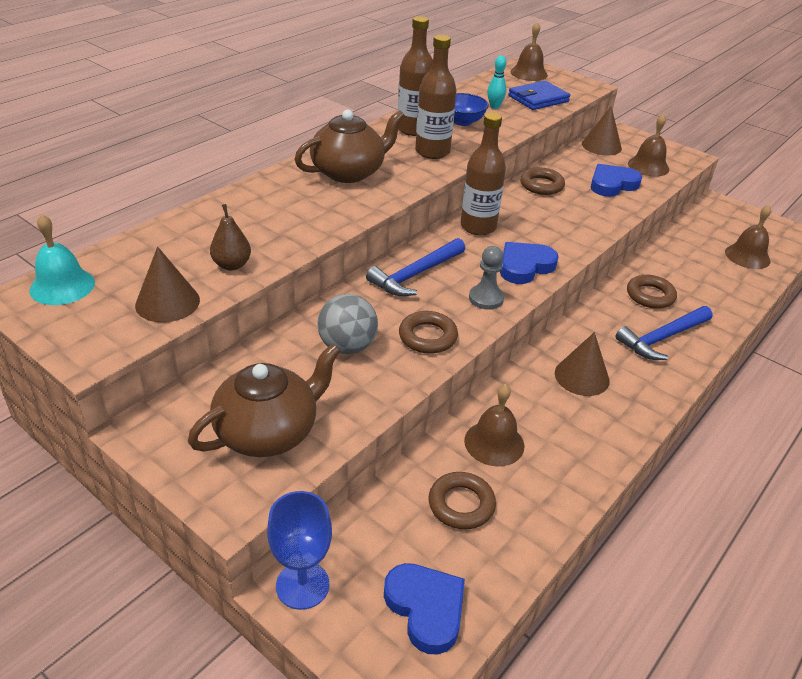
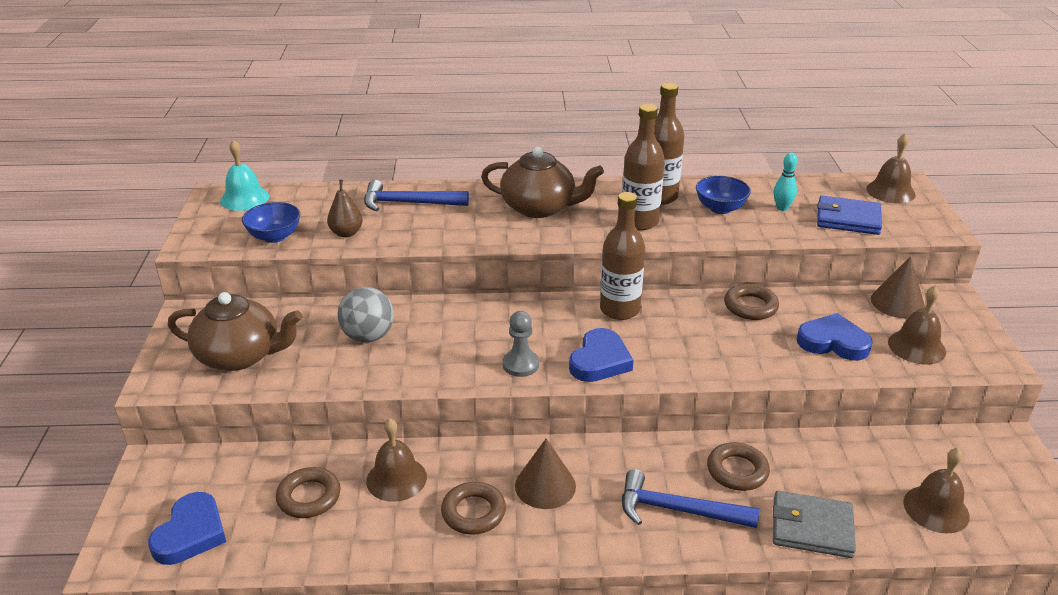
camera: 50 degrees right, 5 degrees down
brown cone [135,247,200,322] -> blue bowl [242,202,300,243]
blue goblet [267,491,332,610] -> none
blue hammer [366,238,465,296] -> blue hammer moved to [364,180,469,211]
brown ring [399,311,458,354] -> brown ring moved to [441,482,506,535]
blue heart [500,242,559,284] -> blue heart turned 105 degrees clockwise [569,328,634,382]
none -> grey wallet [773,491,856,558]

